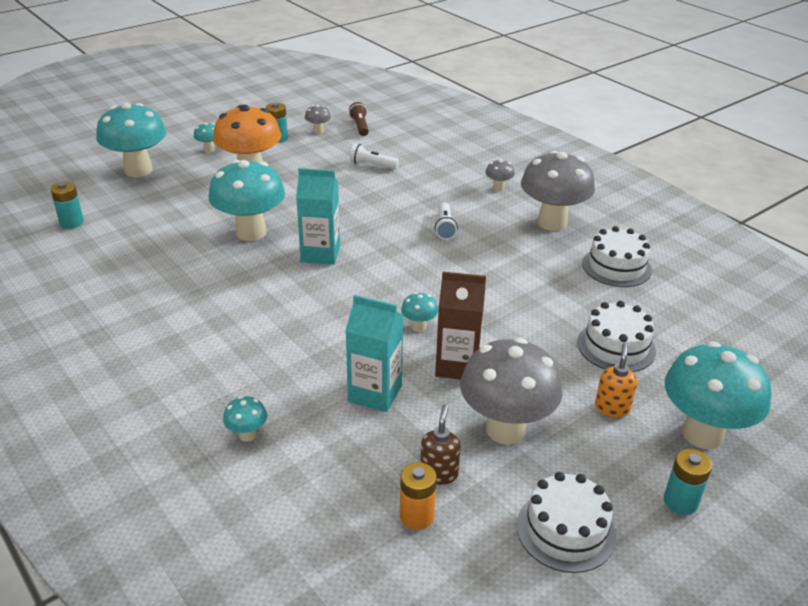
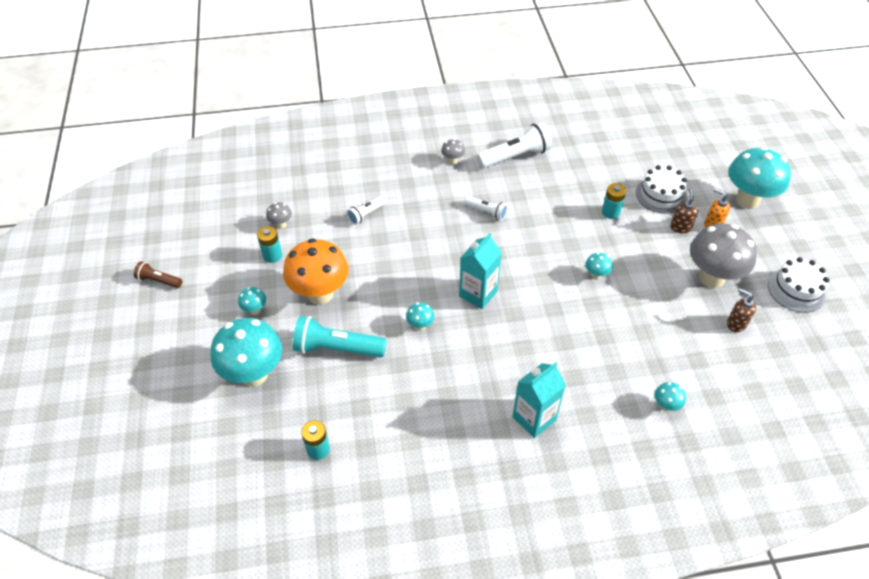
camera: 60 degrees left, 15 degrees up
turquoise mushroom [208,160,285,241] -> turquoise mushroom [406,303,434,331], size x0.43
turquoise carton [346,295,404,412] -> turquoise carton moved to [512,362,566,438]
brown flashlight [349,102,369,136] -> brown flashlight moved to [134,261,182,288]
orange battery [400,462,437,530] -> none
brown carton [435,272,486,380] -> none
grey mushroom [521,150,595,231] -> white flashlight [477,122,552,168]
white cake [582,226,652,287] -> none
turquoise battery [664,449,712,515] -> turquoise battery moved to [602,183,626,219]
none -> turquoise flashlight [293,316,387,358]
none -> brown soap dispenser [670,188,698,233]

